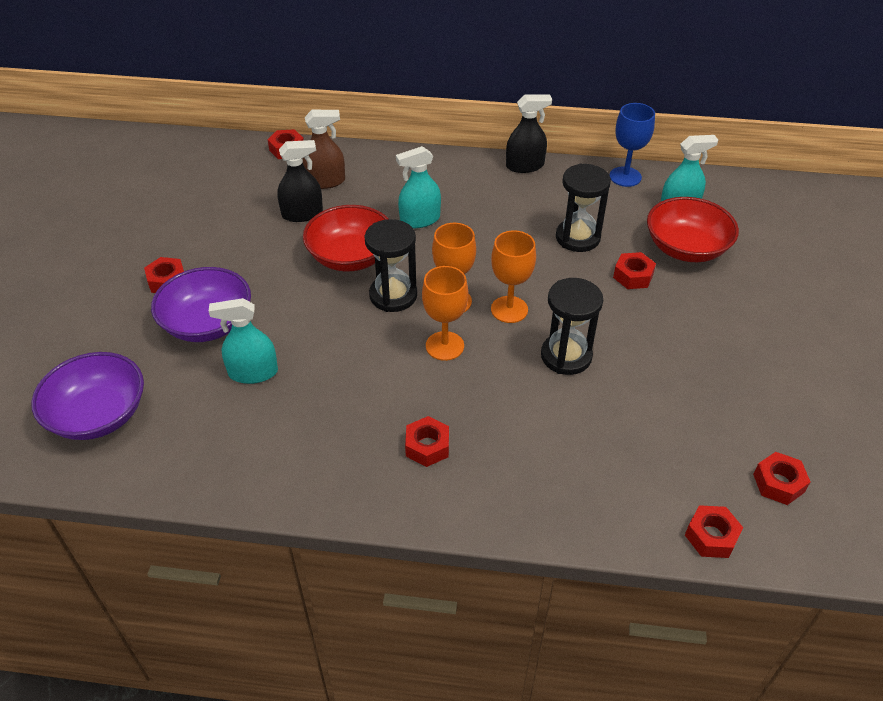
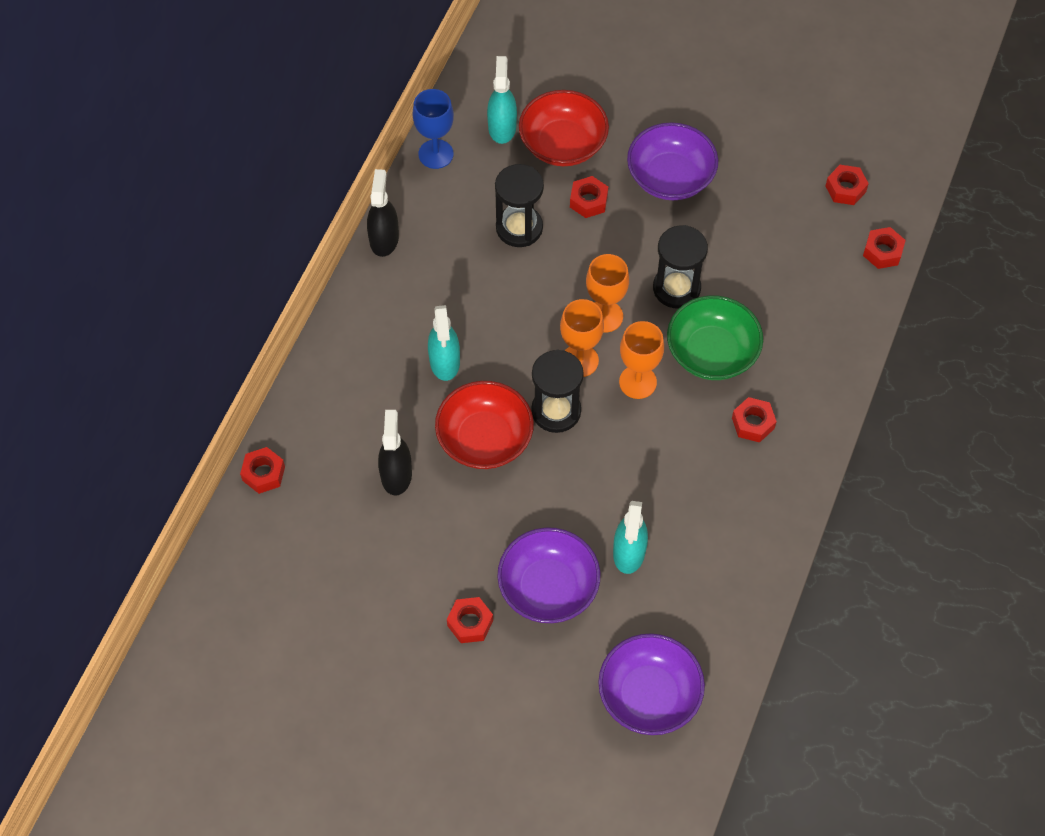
camera: 75 degrees left, 15 degrees up
brown spray bottle [302,110,345,189] -> none
none -> purple bowl [627,122,718,200]
none -> green bowl [667,295,763,380]

